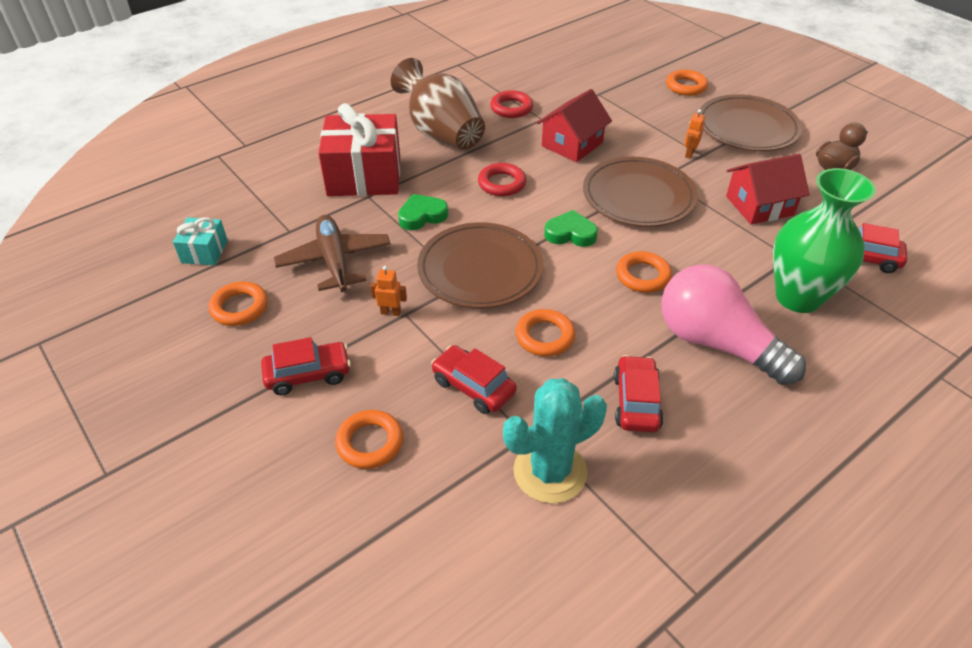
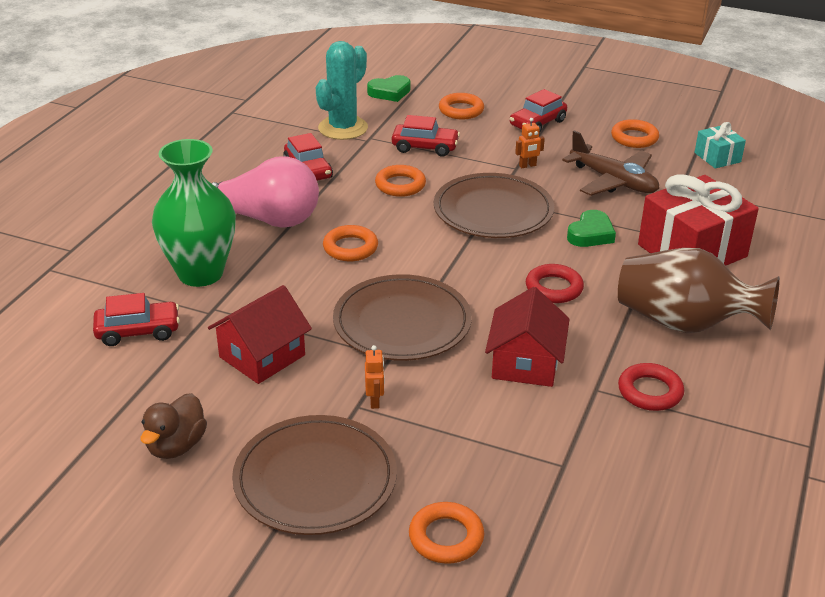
camera: 150 degrees right, 10 degrees down
green heart [544,210,598,247] -> green heart moved to [367,75,411,102]

